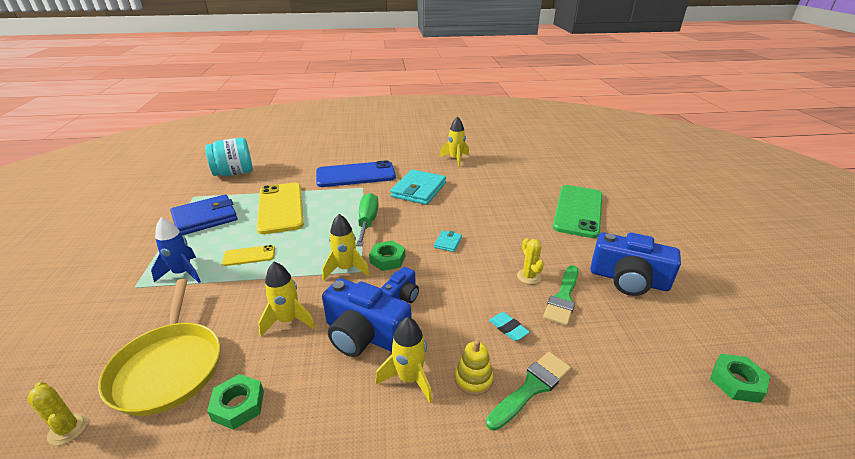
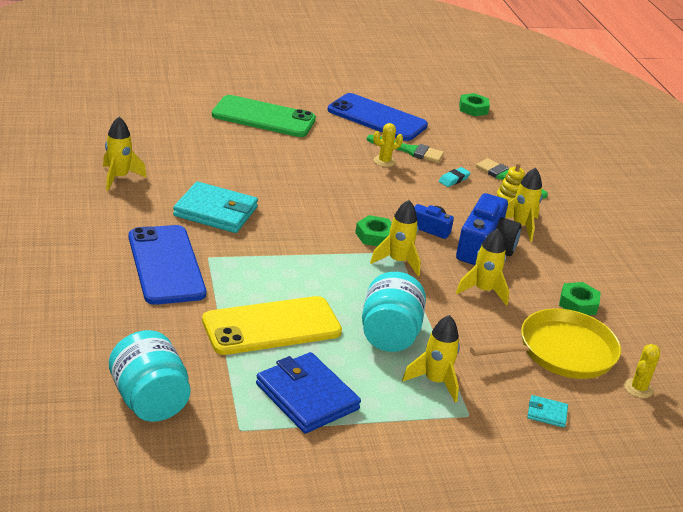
camera: 100 degrees left, 0 degrees up
blue rocket [151,218,201,283] -> yellow rocket [402,315,460,402]
yellow phone [222,245,275,266] -> turquoise jar [362,272,426,352]
green screwdriver [356,193,379,246] -> none
turquoise wallet [434,230,462,252] -> turquoise wallet moved to [527,395,568,428]
blue camera [590,233,681,296] -> blue phone [328,93,428,141]

